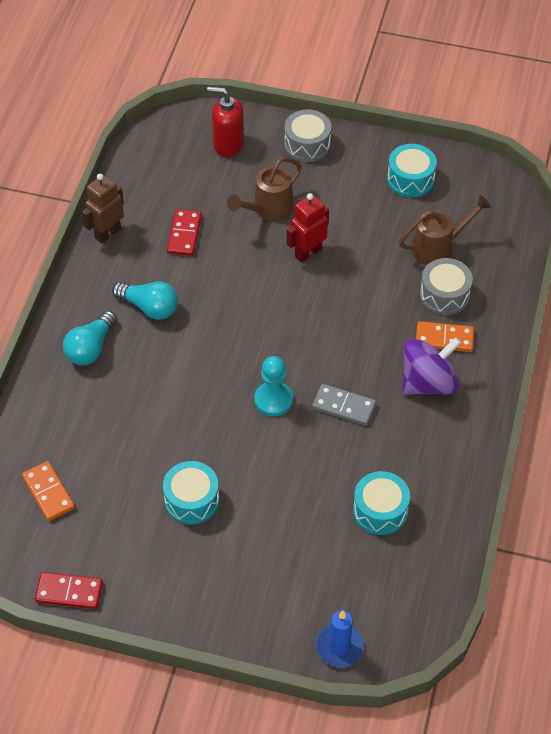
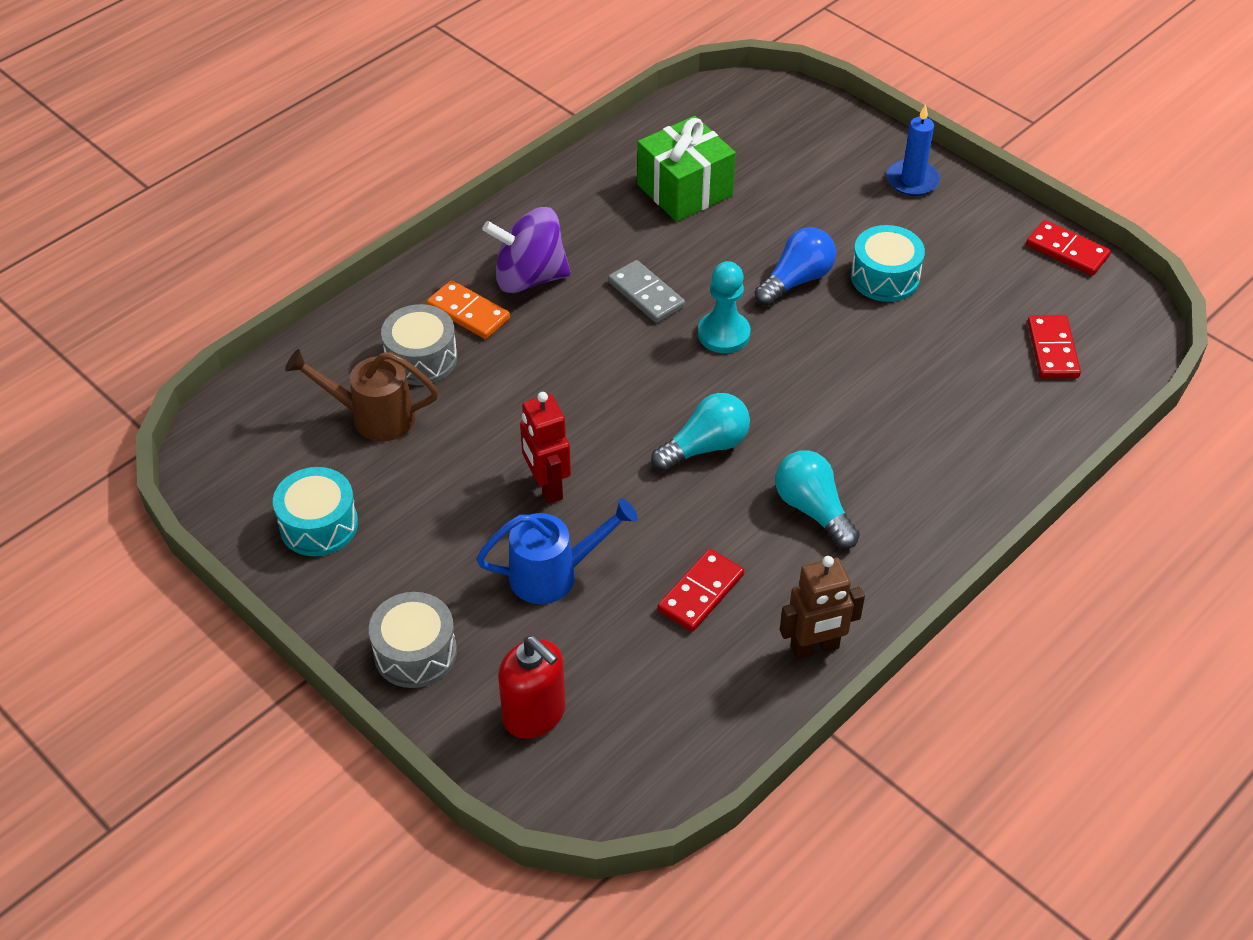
camera: 150 degrees left, 5 degrees down
orange domino [22,461,75,521] -> red domino [1027,315,1081,378]
turquoise light bulb [63,311,117,365] -> turquoise light bulb moved to [651,393,750,471]
brown watering can [227,157,302,221] -> blue watering can [476,498,638,604]
red robot [287,193,329,262] -> red robot turned 75 degrees clockwise [520,392,571,504]
blue candle [316,610,364,668] -> blue candle moved to [886,104,940,196]
turquoise drum [353,471,410,535] -> green gift [637,116,736,222]
none -> blue light bulb [755,227,836,306]

